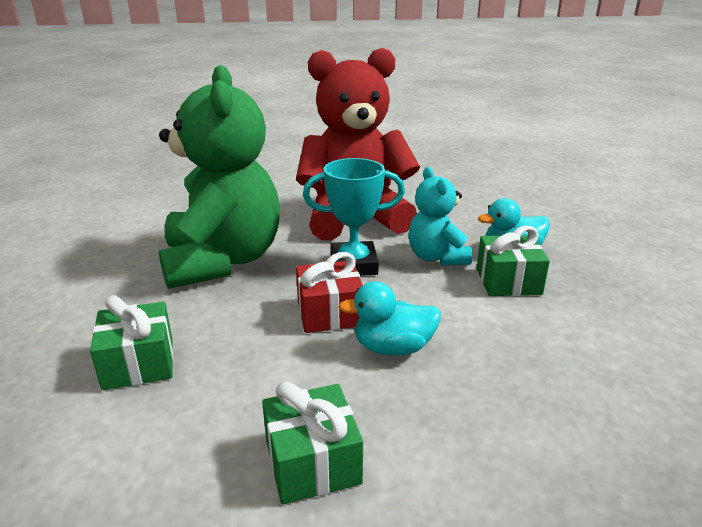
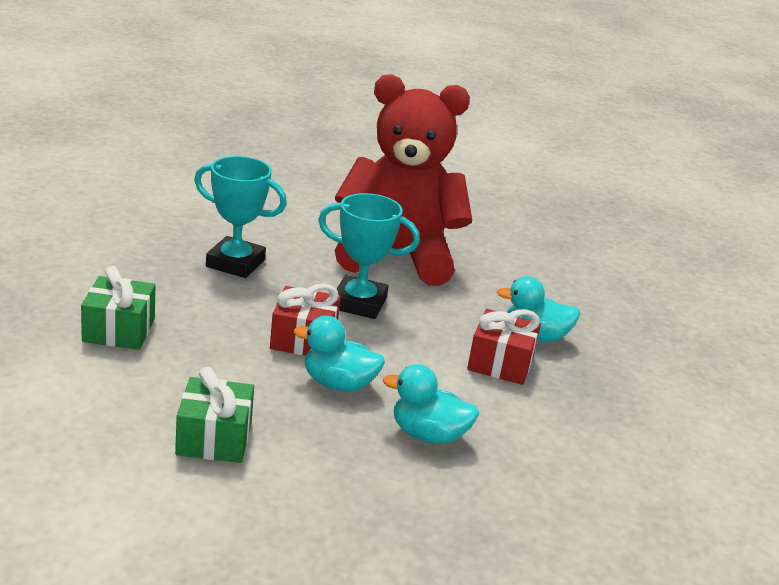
camera: 15 degrees right, 0 degrees up
green teddy bear [159,65,280,289] -> turquoise trophy [194,156,287,278]
turquoise teddy bear [409,167,473,266] -> none
green gift [476,226,550,296] -> red gift [467,309,541,385]
none -> turquoise duck [383,364,479,444]

